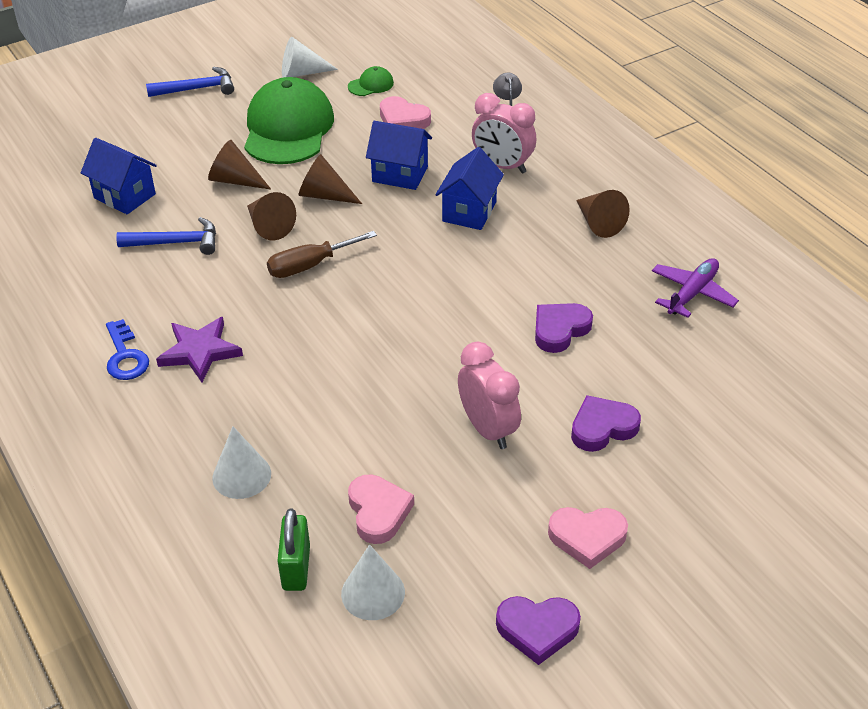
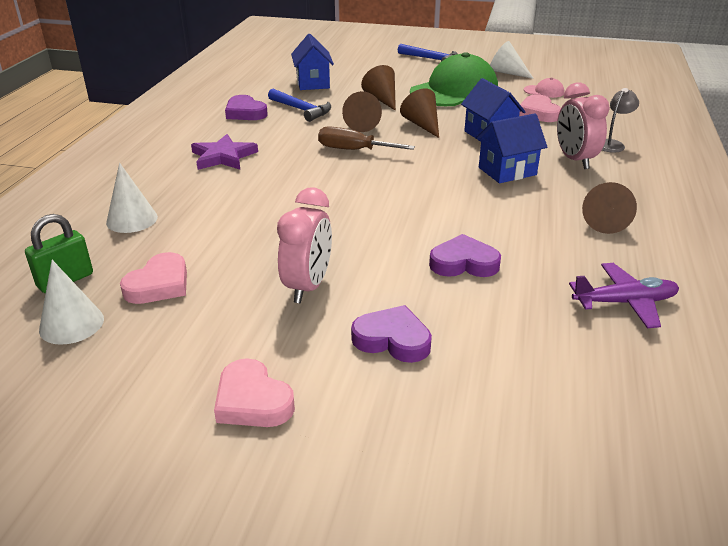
camera: 45 degrees right, 10 degrees down
blue key [106,319,149,380] -> none
green cap [348,66,394,96] -> pink cap [524,78,564,98]
purple heart [496,596,581,665] -> purple heart moved to [225,95,268,120]

